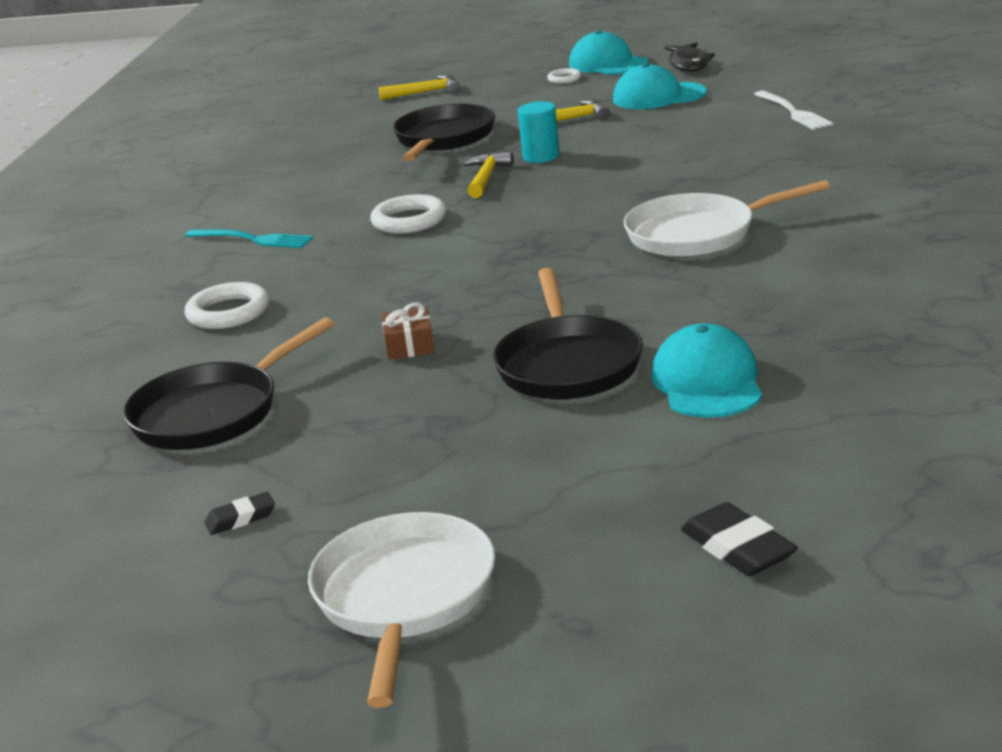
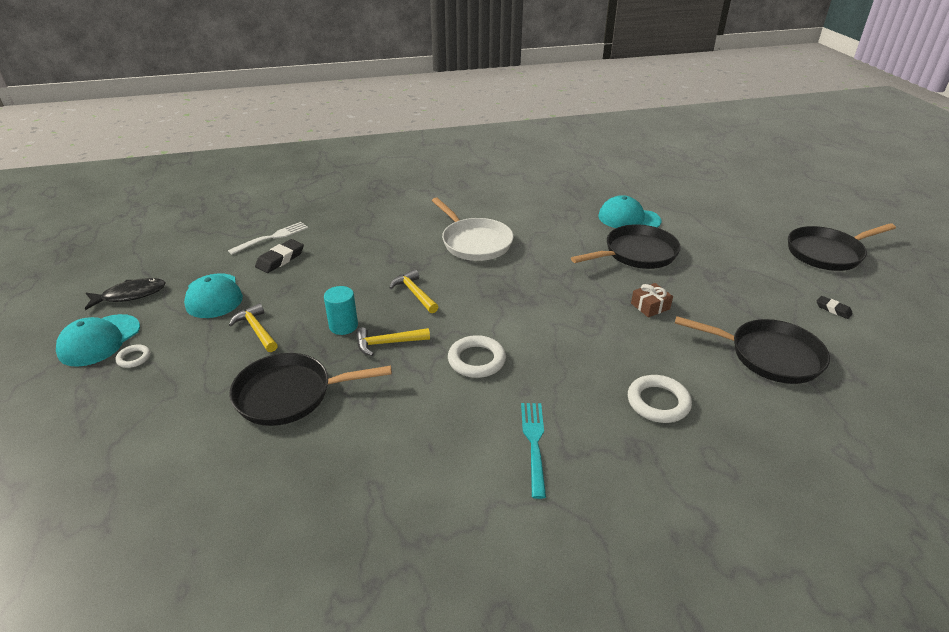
camera: 115 degrees left, 10 degrees up
white pan [308,512,495,708] -> black pan [788,223,896,271]
yellow hammer [379,75,460,100] -> yellow hammer moved to [390,269,438,313]
turquoise cap [651,323,762,418] -> turquoise cap turned 45 degrees clockwise [598,195,661,228]
black eraser [681,502,798,576] -> black eraser moved to [255,239,304,273]

